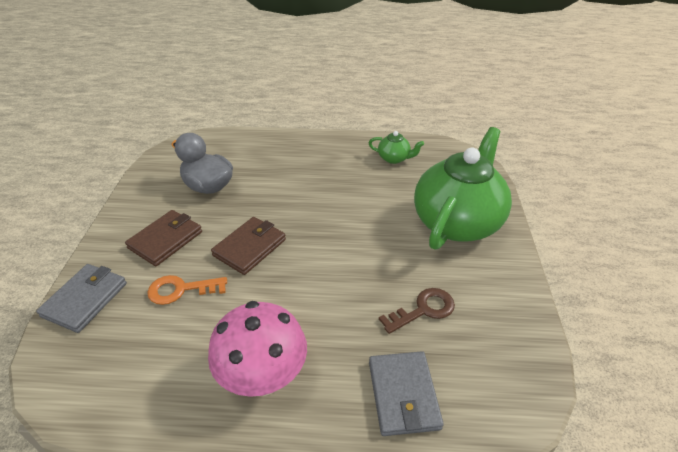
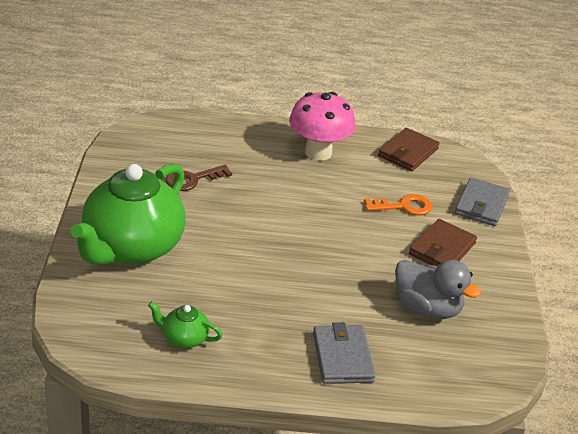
camera: 175 degrees right, 5 degrees down
brown wallet [211,217,286,275] -> brown wallet moved to [378,128,440,171]
grey wallet [369,351,444,436] -> grey wallet moved to [313,322,376,384]

